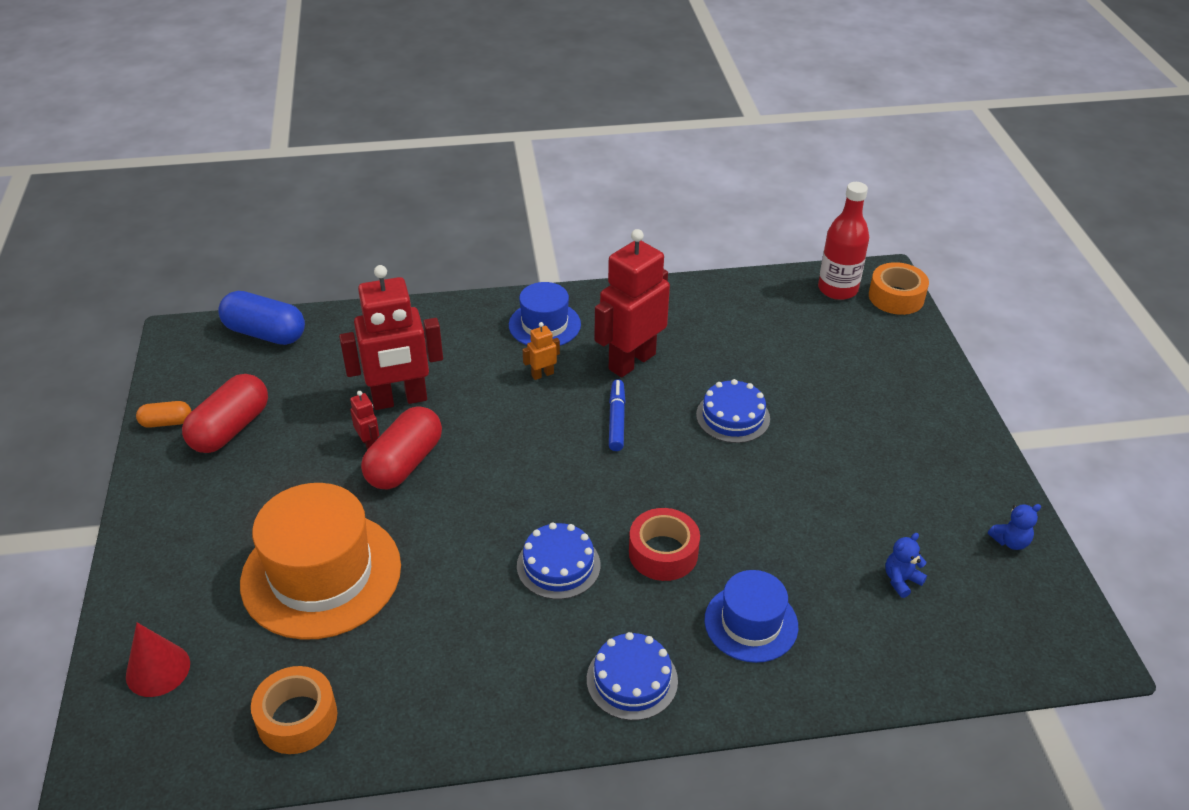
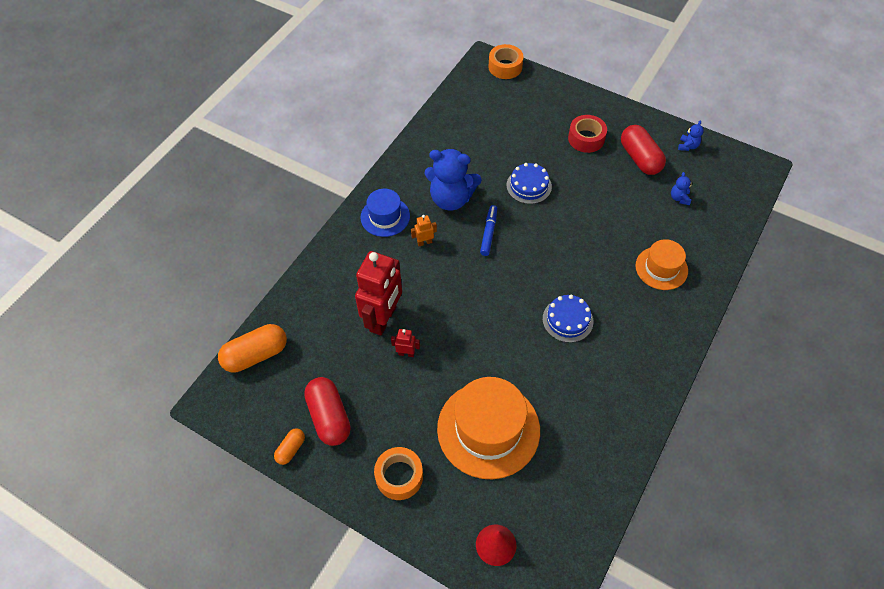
camera: 50 degrees left, 15 degrees up
blue capsule [218,291,305,345] -> orange capsule [218,324,287,372]
orange tape [251,666,337,754] -> orange tape moved to [374,447,423,500]
red capsule [361,406,442,489] -> red capsule moved to [621,125,666,175]
orange robot [522,322,560,380] -> orange robot turned 60 degrees clockwise [411,215,437,246]
blue cake [587,632,678,721] -> none
red robot [594,229,670,378] -> blue teddy bear [425,149,482,210]
blue marker [609,379,626,451] -> blue marker turned 60 degrees clockwise [480,205,497,256]
red tape [629,508,700,581] -> red tape moved to [568,115,607,153]
blue hat [704,570,798,663] -> orange hat [636,239,688,290]
red bottle [818,182,869,300] -> none

